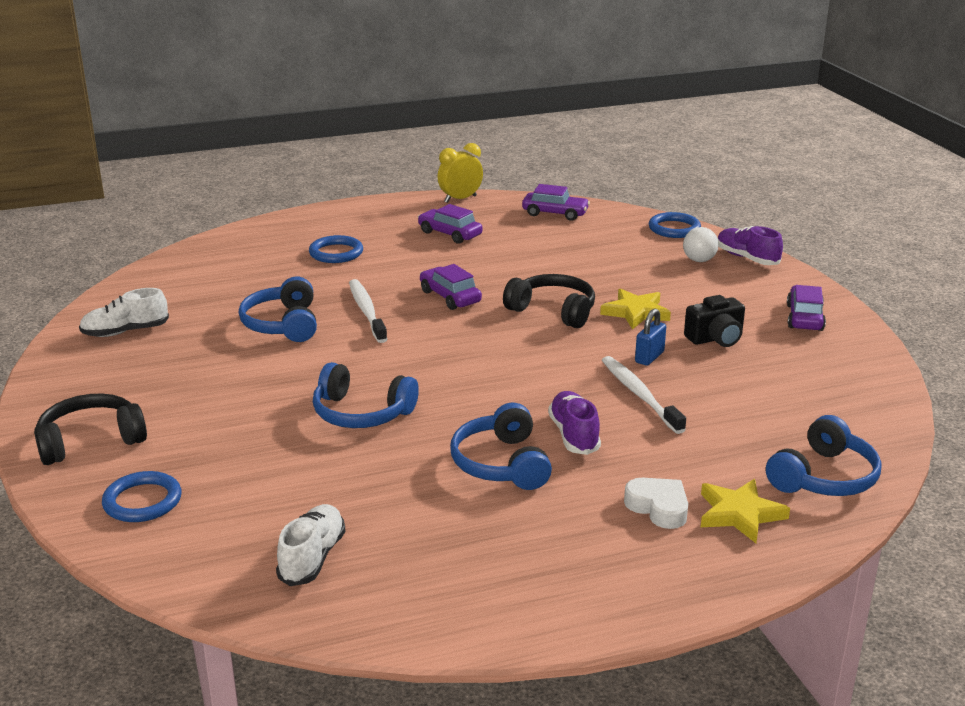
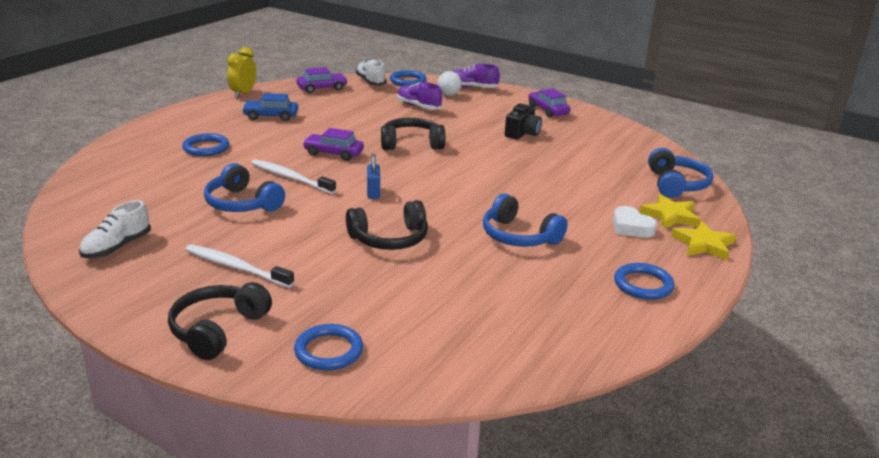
camera: 40 degrees left, 0 degrees up
white shoe [276,504,345,586] -> white shoe moved to [356,59,387,86]
blue headphones [313,362,419,428] -> black headphones [346,200,428,250]
purple car [418,204,483,244] -> blue car [242,93,298,121]
purple shoe [548,391,601,455] -> purple shoe moved to [397,82,442,110]
yellow star [600,289,671,330] -> yellow star moved to [671,221,736,260]
white toothbrush [602,356,686,434] -> white toothbrush moved to [185,244,294,288]
white heart [624,478,688,529] -> white heart turned 135 degrees counterclockwise [613,206,657,238]
blue padlock [635,309,666,366] -> blue padlock moved to [367,154,380,199]
none -> blue ring [614,263,675,300]

